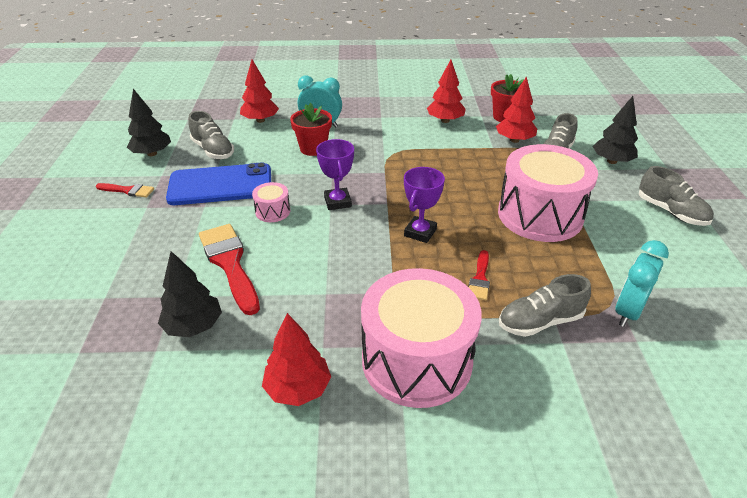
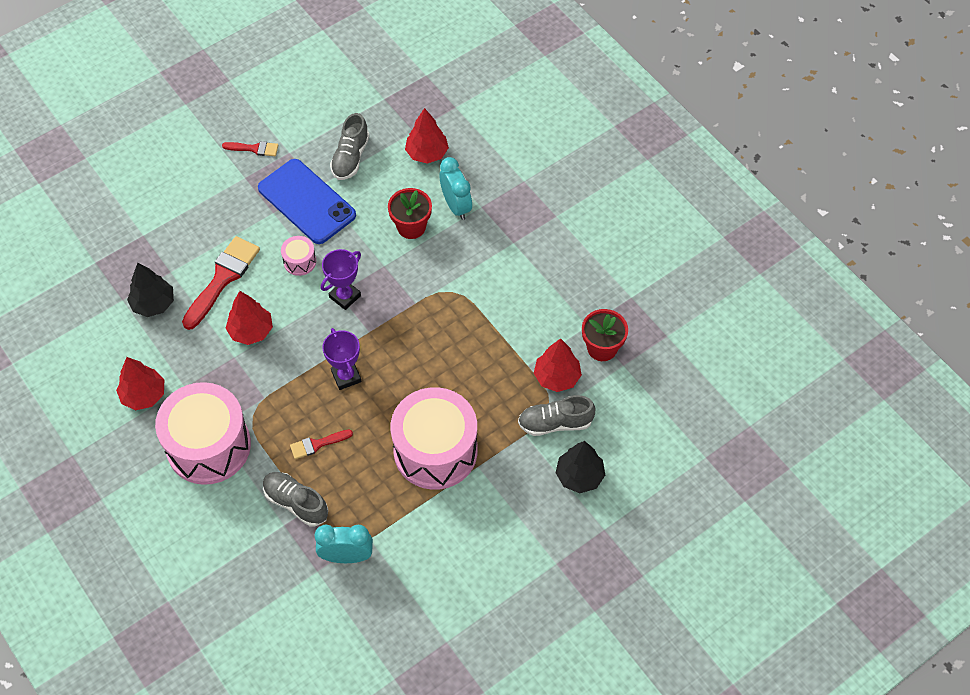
camera: 55 degrees right, 20 degrees up
red brush [96,183,154,198] -> red brush turned 60 degrees counterclockwise [222,141,278,156]
black tree [127,89,171,156] -> none
purple trophy [404,167,445,243] -> purple trophy turned 75 degrees clockwise [322,328,362,390]
red tree [427,60,466,123] -> red tree moved to [226,291,273,345]
grey shoe [639,166,714,226] -> none

